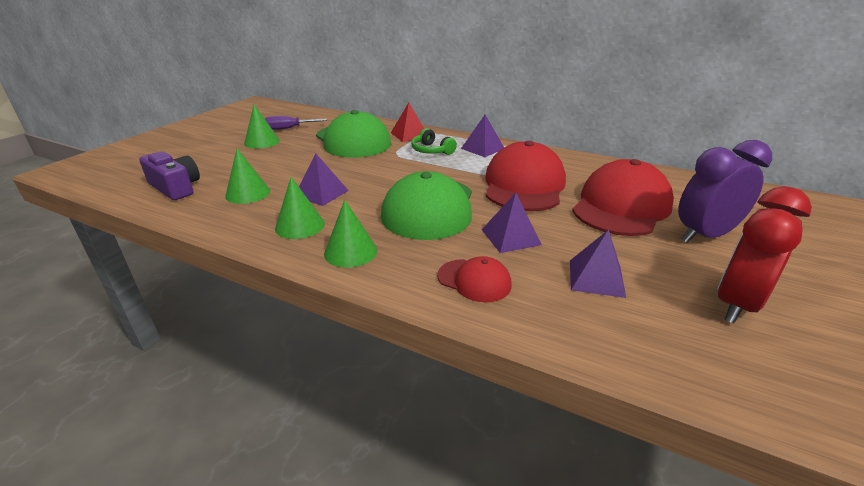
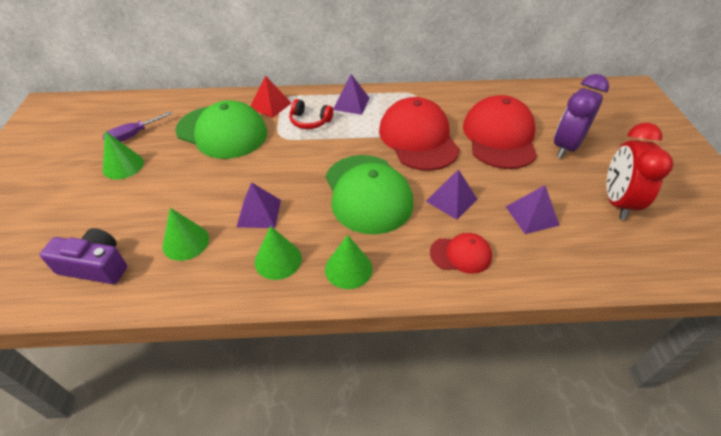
camera: 30 degrees left, 15 degrees up
green headphones [411,128,457,155] -> red headphones [289,99,333,129]

